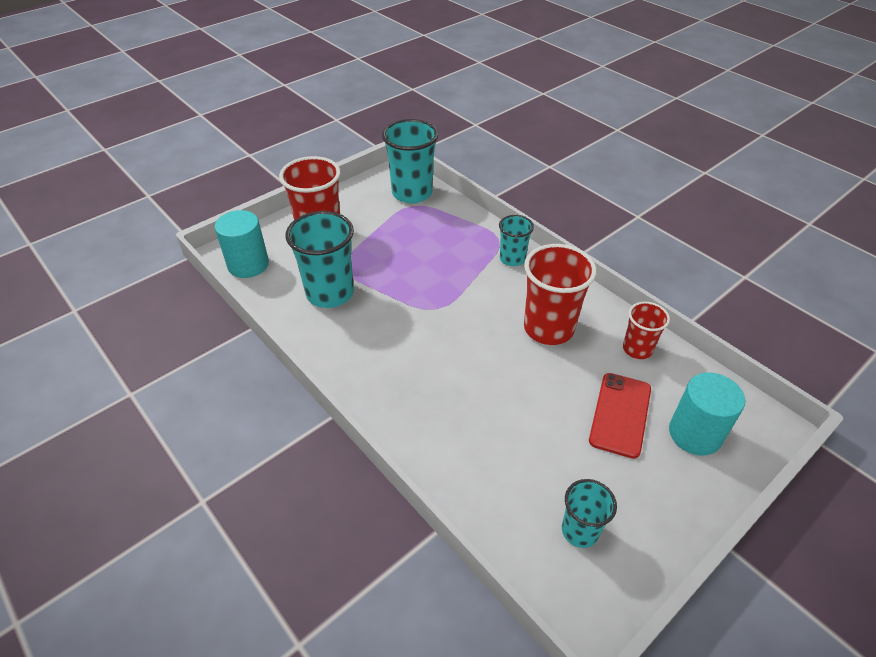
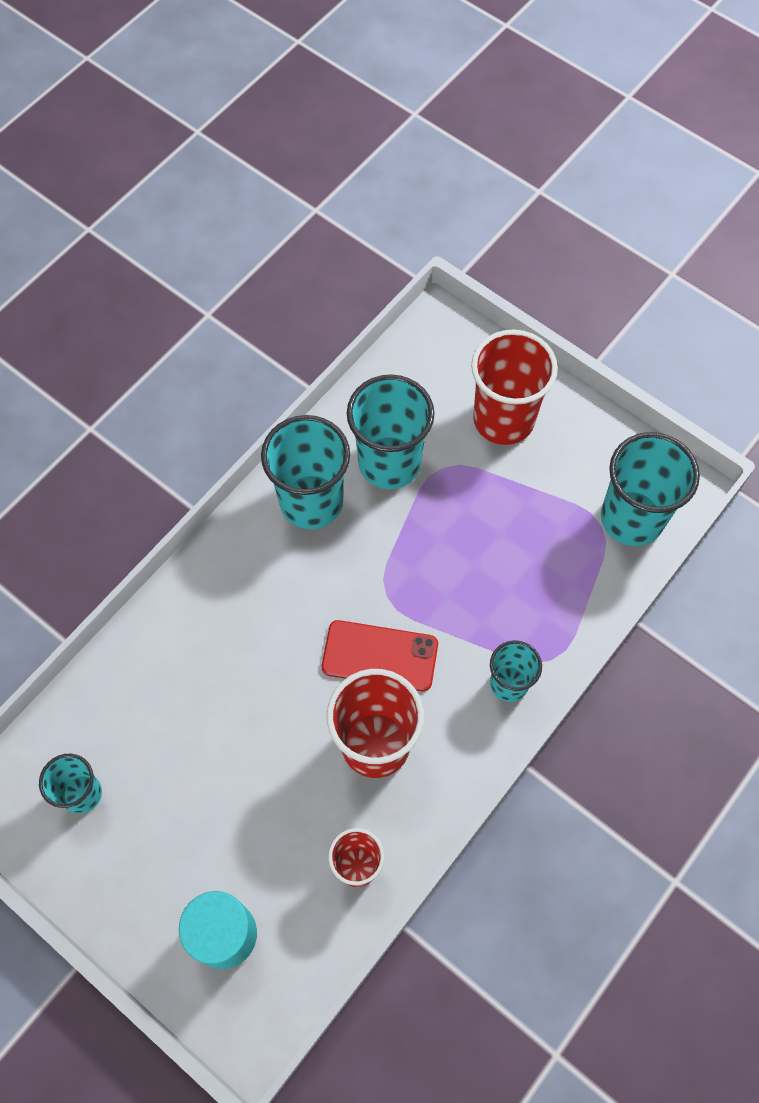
camera: 80 degrees right, 20 degrees up
turquoise cylinder [215,210,269,278] -> none
red phone [589,373,651,459] -> red phone moved to [322,620,438,691]
none -> turquoise cup [261,415,350,529]

